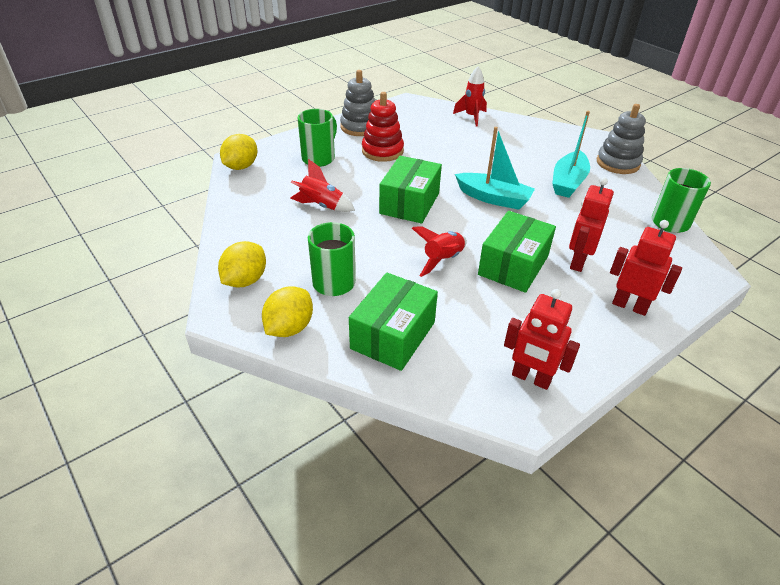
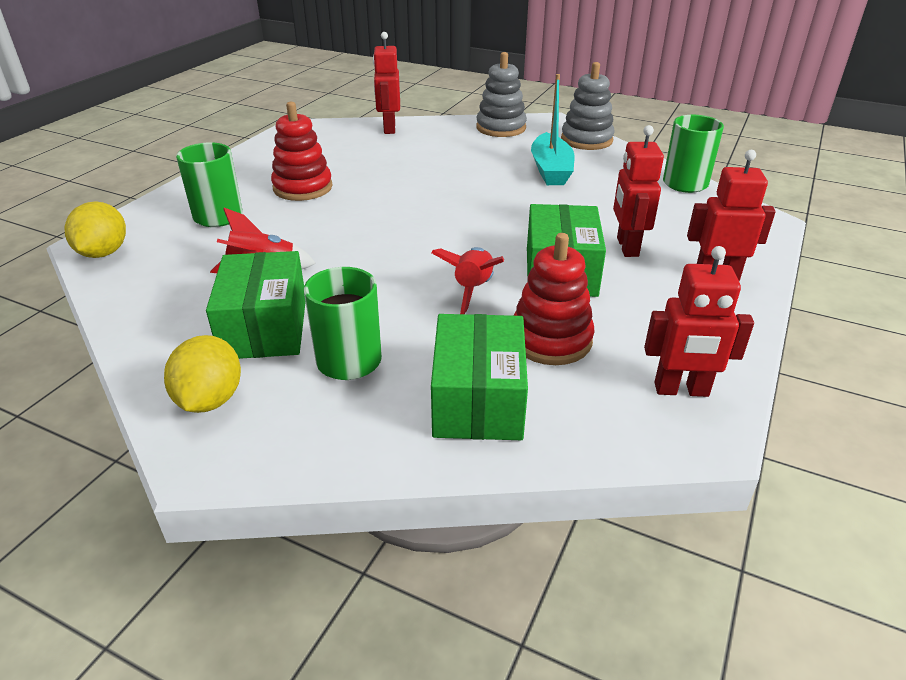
camera: 25 degrees left, 5 degrees down
yellow lemon [262,287,313,337] -> none
grey stacking toy [340,70,375,136] -> grey stacking toy moved to [476,52,527,137]
green box [379,156,442,224] -> green box moved to [206,251,306,359]
red rocket [453,67,487,126] -> red robot [373,32,400,134]
turquoise boat [455,127,535,210] -> none
none -> red stacking toy [514,233,595,365]

